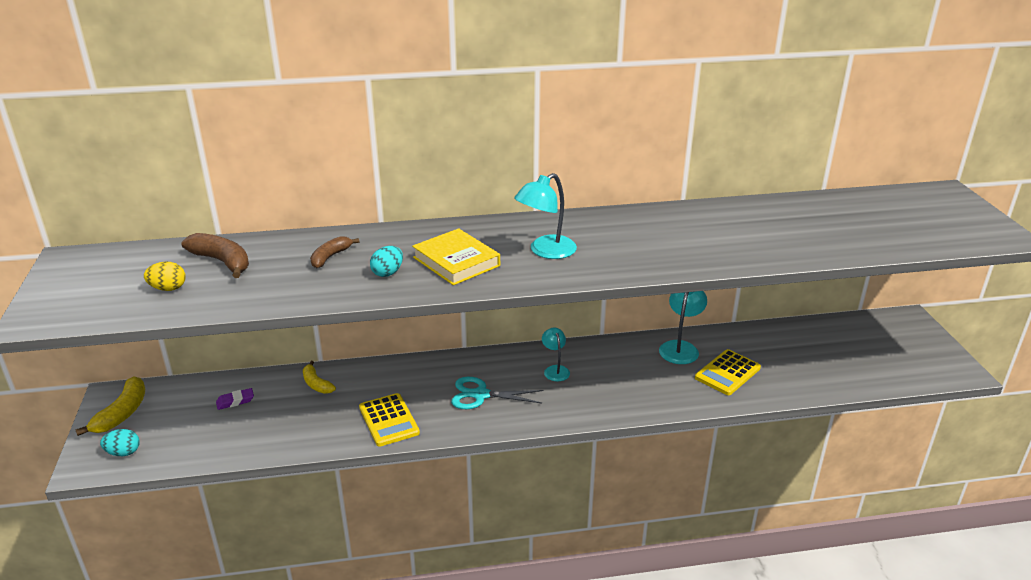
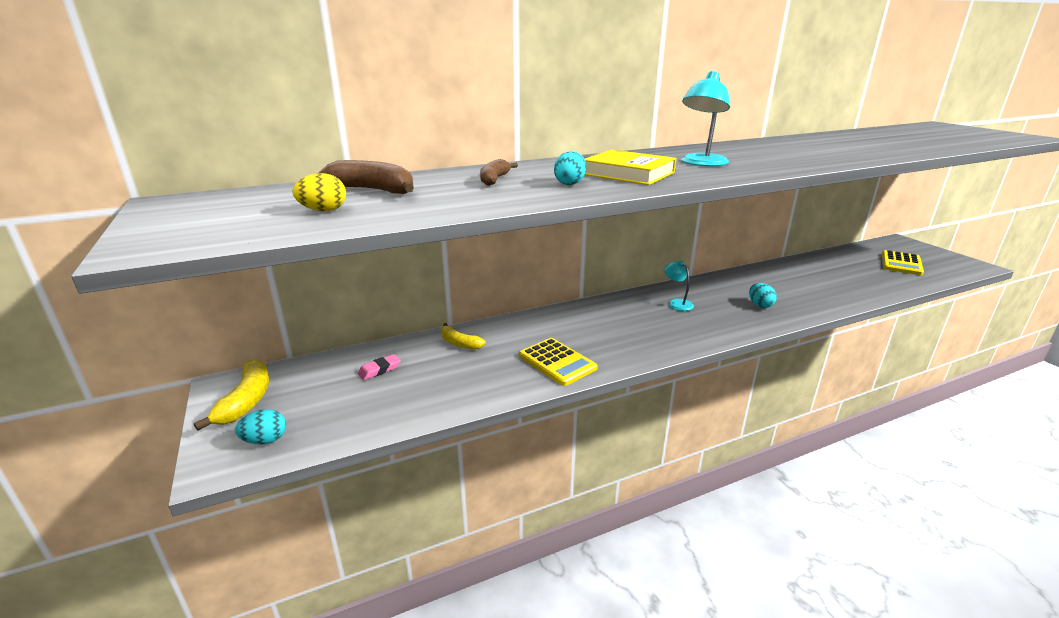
camera: 15 degrees left, 5 degrees down
purple eraser [216,388,254,410] -> pink eraser [358,354,401,380]
turquoise scissors [451,377,543,409] -> none
turquoise lamp [659,291,707,364] -> none
yellow calculator [695,349,761,395] -> yellow calculator moved to [882,250,924,275]
none -> turquoise egg [749,283,777,308]

